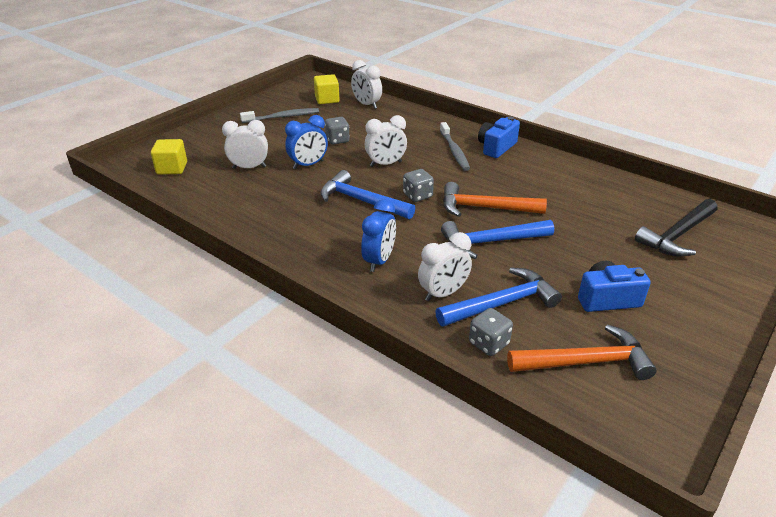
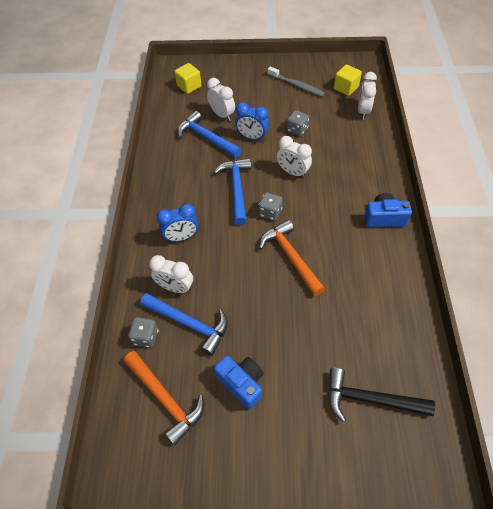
camera: 55 degrees right, 20 degrees up
grey toothbrush [440,122,470,171] -> none
blue hammer [441,220,554,259] -> blue hammer moved to [177,111,241,158]

